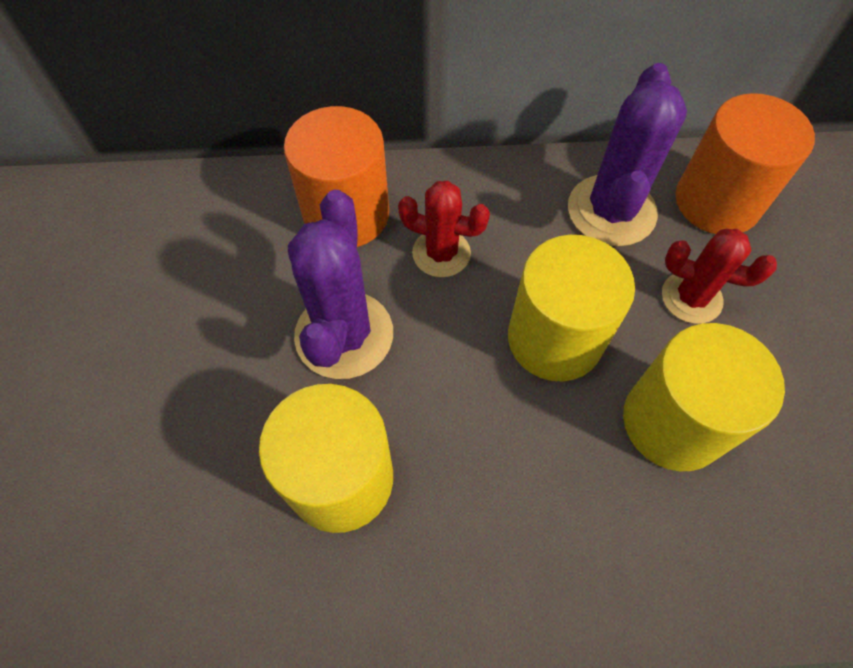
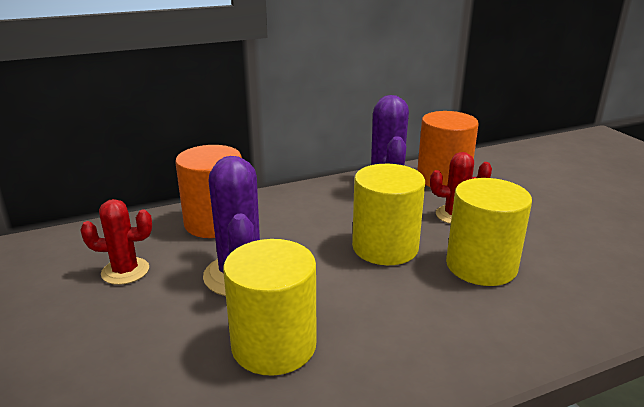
camera: 20 degrees left, 35 degrees down
red cactus [398,181,490,277] -> red cactus moved to [80,199,152,285]

